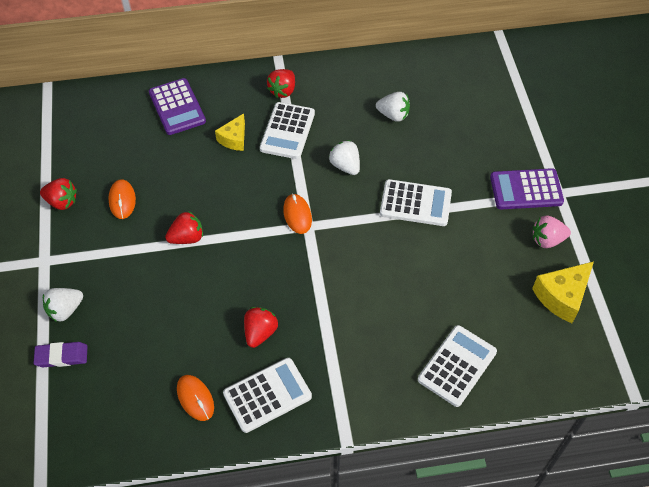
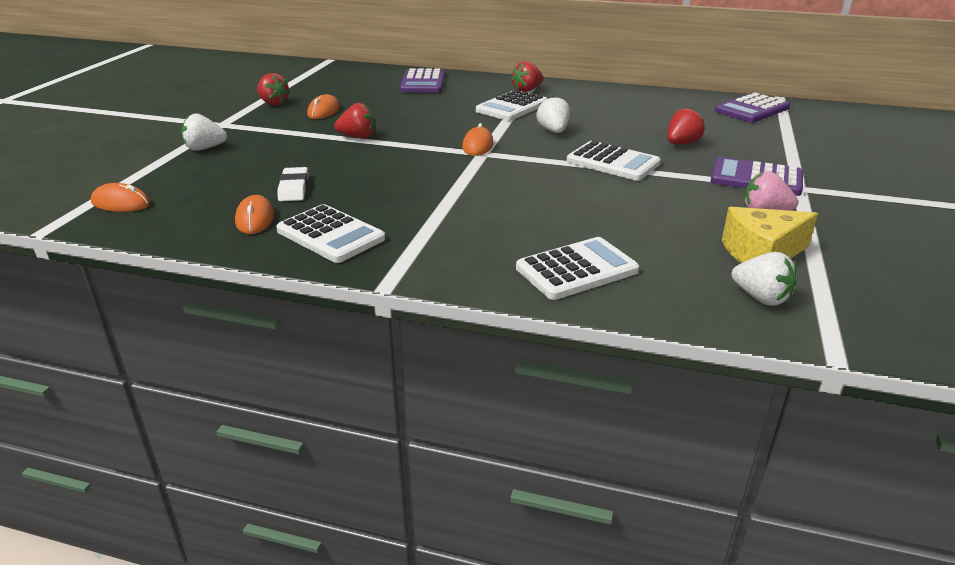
camera: 25 degrees right, 25 degrees down
purple eraser [34,342,88,367] -> none
yellow cheese [215,113,245,151] -> none
white calculator [223,358,312,433] -> white calculator turned 45 degrees clockwise [276,204,385,263]
red strawberry [244,307,278,348] -> red strawberry moved to [667,108,705,144]
white strawberry [376,92,410,122] -> white strawberry moved to [731,252,797,306]
none -> orange mouse [91,183,150,212]
none -> white eraser [277,167,308,201]
none -> purple calculator [715,93,790,123]

